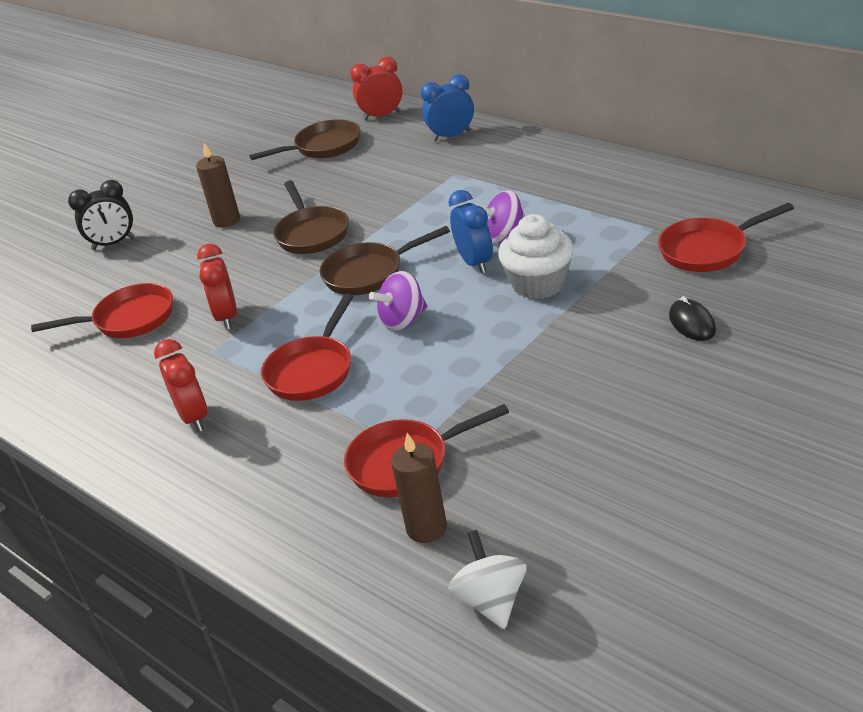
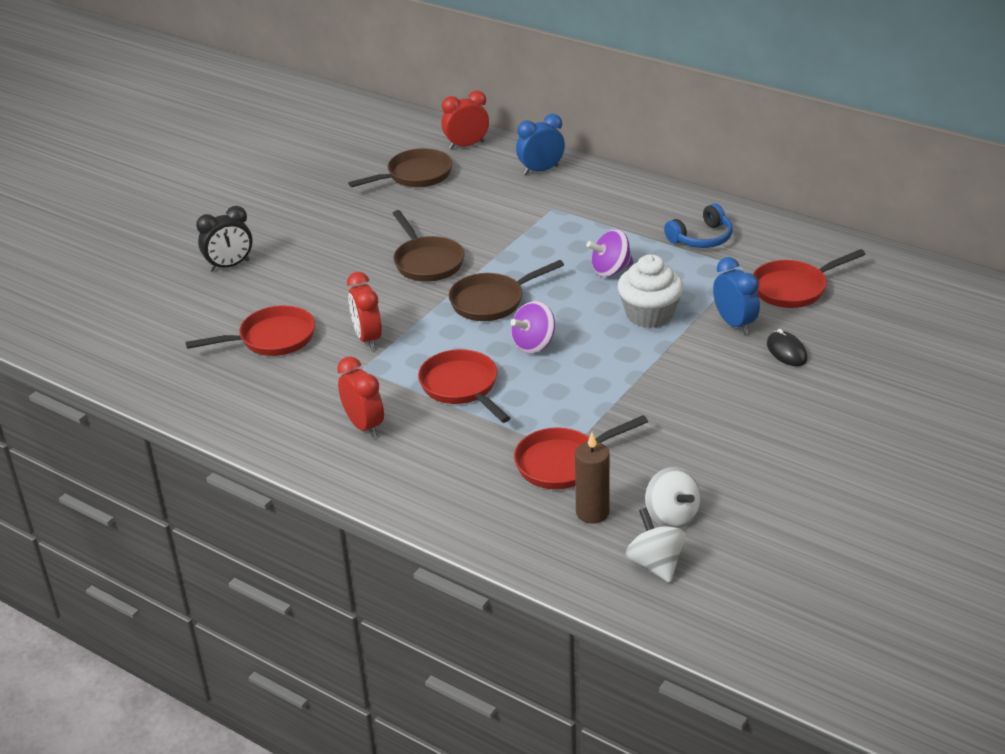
camera: 10 degrees left, 0 degrees up
brown candle [196,143,240,227] -> none
red pan [261,294,353,401] -> red pan turned 135 degrees clockwise [418,349,510,423]
blue clock [449,190,493,273] -> blue clock moved to [713,257,760,334]
none -> white spinning top [645,467,701,528]
none -> blue headphones [664,204,733,248]

